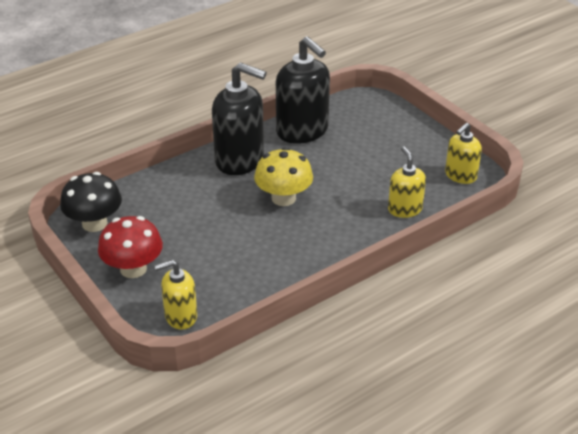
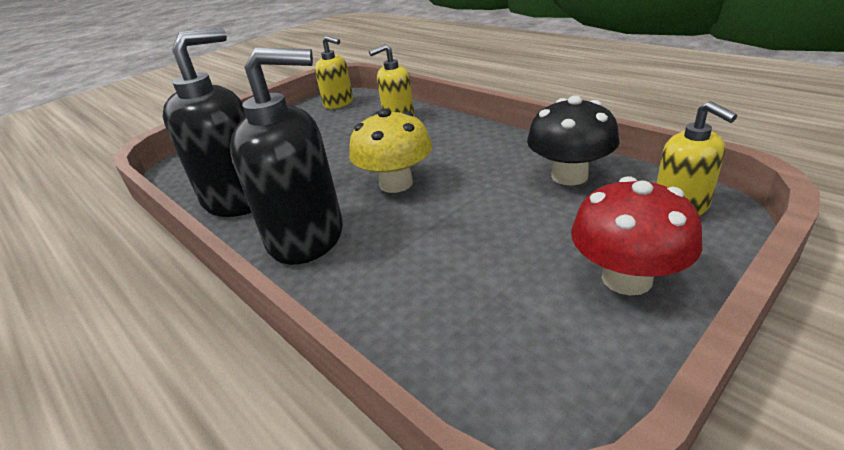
camera: 95 degrees left, 5 degrees down
black mushroom [60,172,122,232] -> black mushroom moved to [527,95,620,185]
black soap dispenser [212,62,267,175] -> black soap dispenser turned 75 degrees clockwise [230,48,343,265]

